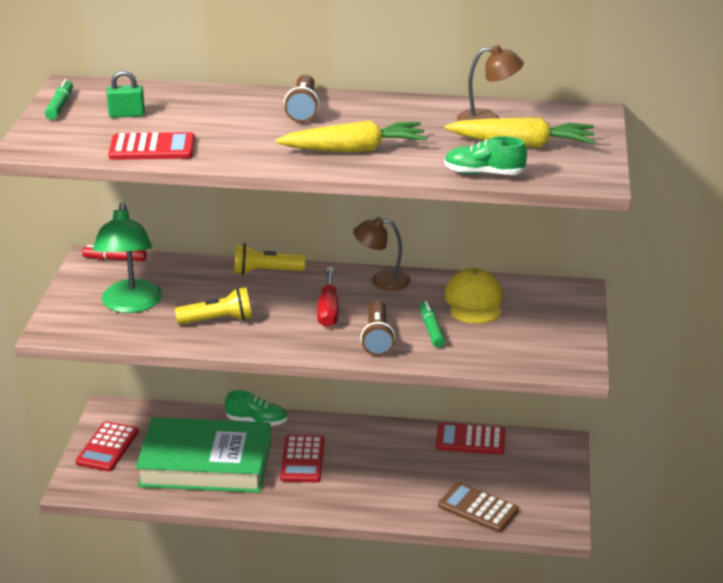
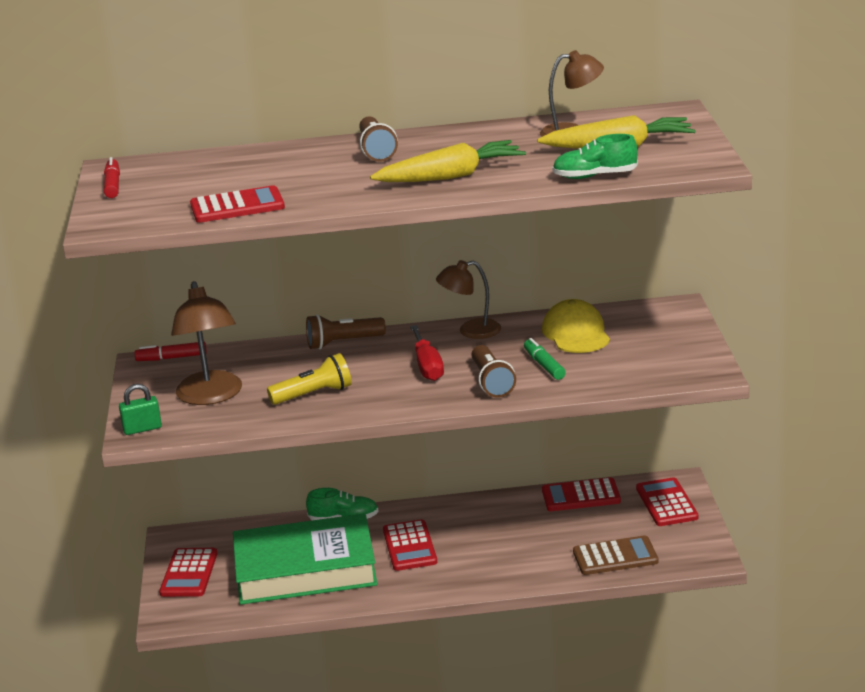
camera: 10 degrees left, 5 degrees down
green marker [45,79,73,120] -> red marker [104,157,120,198]
green lamp [93,203,162,313] -> brown lamp [171,281,242,405]
green padlock [107,70,145,118] -> green padlock moved to [119,384,162,435]
yellow flashlight [234,243,306,275] -> brown flashlight [306,314,386,350]
brown calculator [438,482,519,532] -> brown calculator turned 150 degrees clockwise [573,535,659,575]
none -> red calculator [636,477,698,526]

